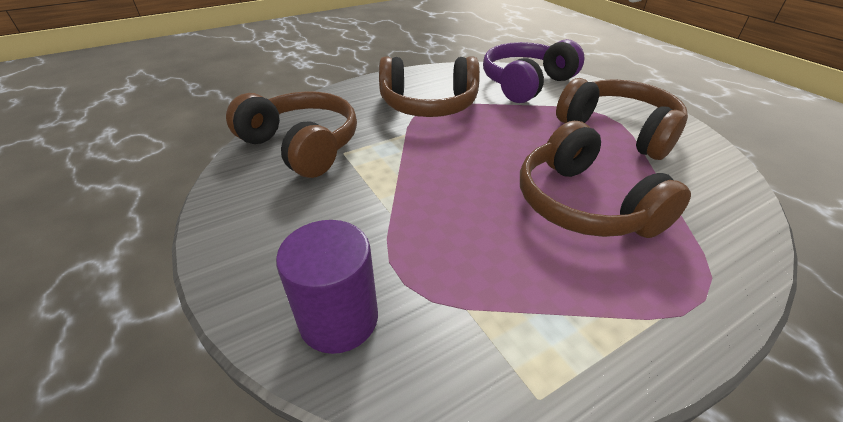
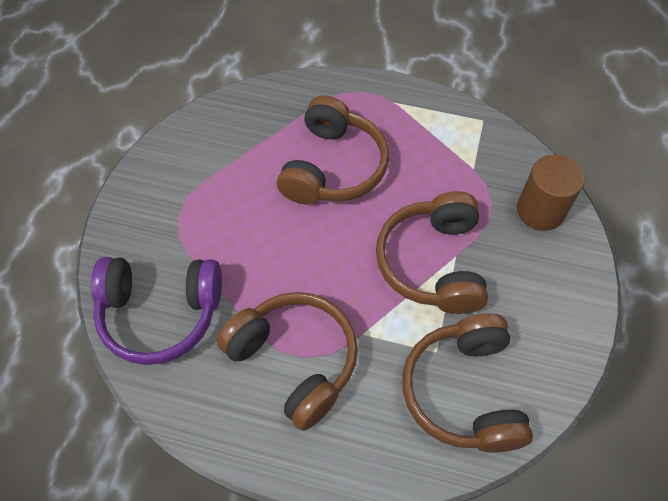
camera: 135 degrees left, 20 degrees up
purple cylinder [276,220,378,354] -> brown cylinder [517,154,584,231]
brown headphones [556,78,688,160] -> brown headphones moved to [376,191,488,314]

